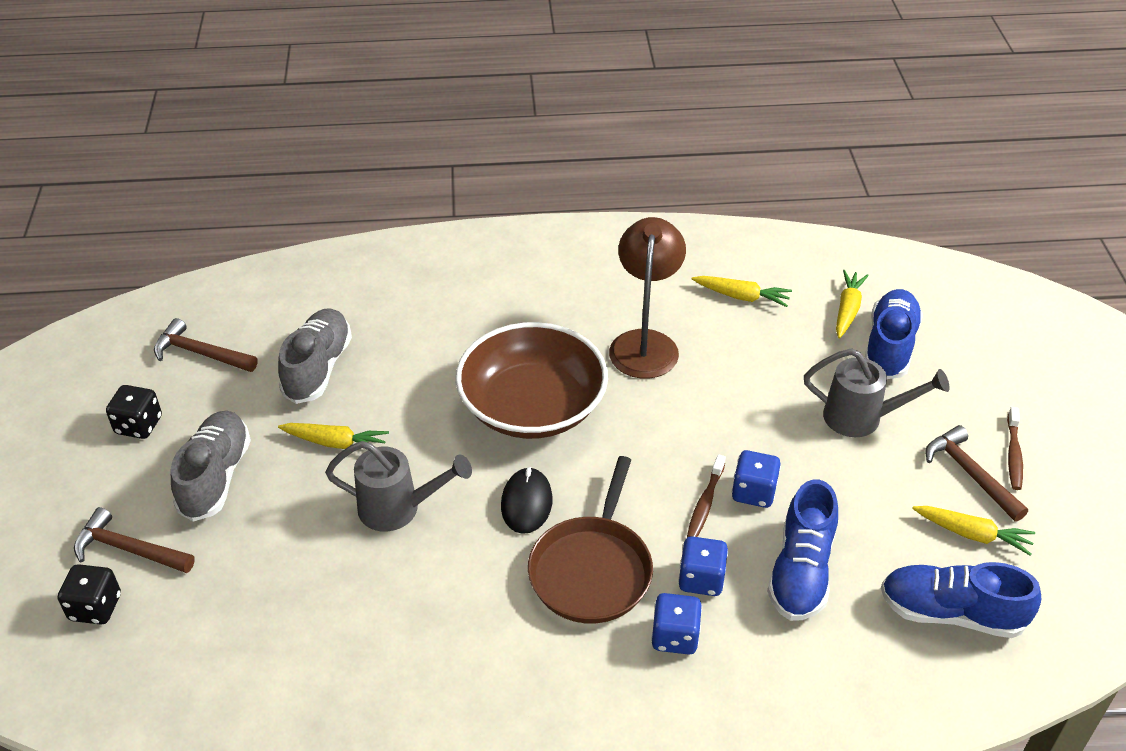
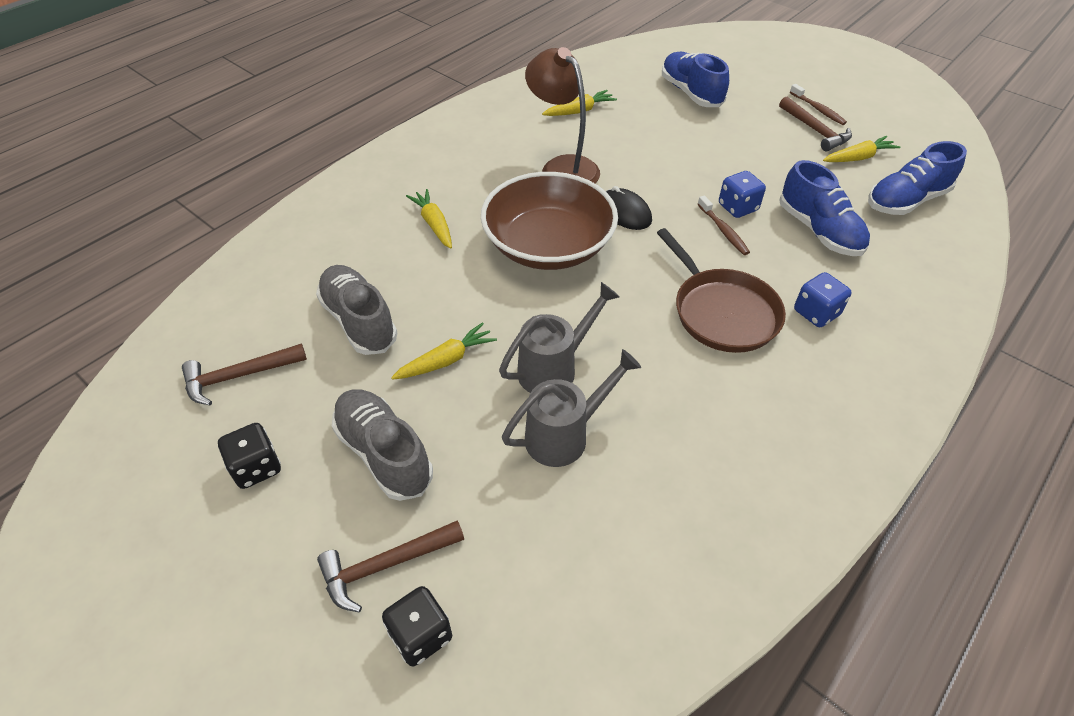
camera: 45 degrees left, 5 degrees up
black mouse [501,467,552,534] -> black mouse moved to [606,186,652,230]
blue dice [678,536,728,596] -> none
grey watering can [804,348,950,437] -> grey watering can moved to [502,349,641,467]
yellow carrot [836,270,869,339] -> yellow carrot moved to [406,189,452,249]
brown hammer [925,425,1028,522] -> brown hammer turned 135 degrees counterclockwise [779,97,852,152]

